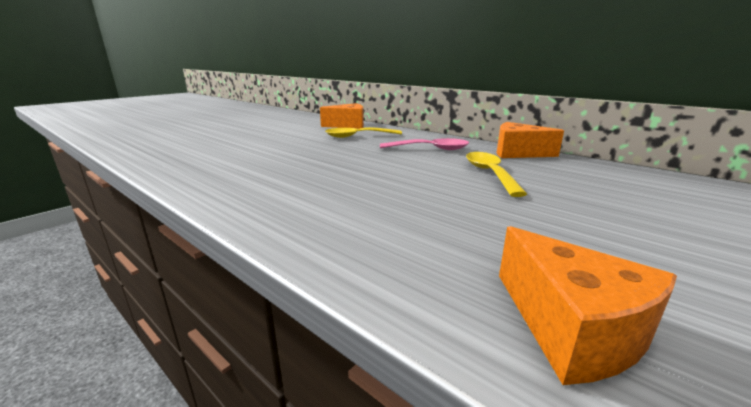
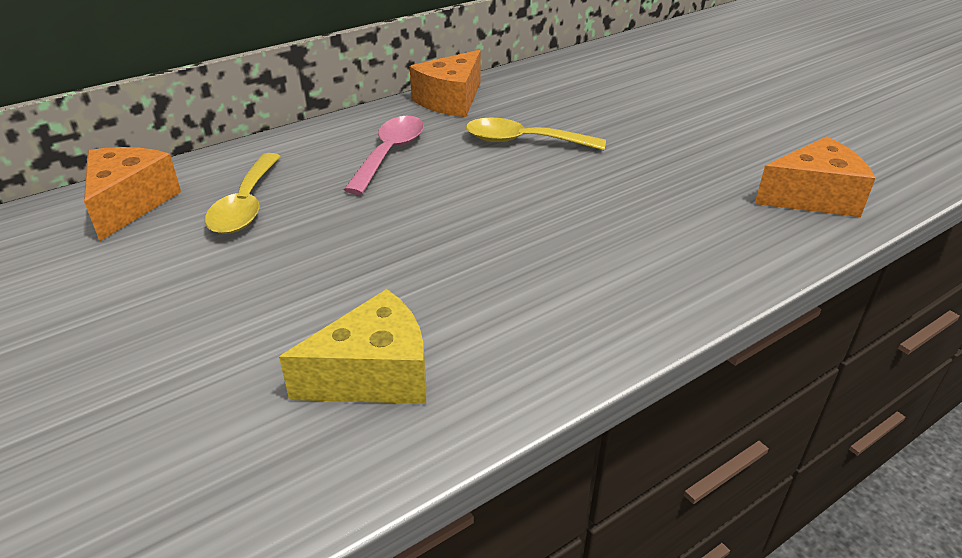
camera: 75 degrees left, 15 degrees up
none -> yellow cheese [279,289,426,404]

